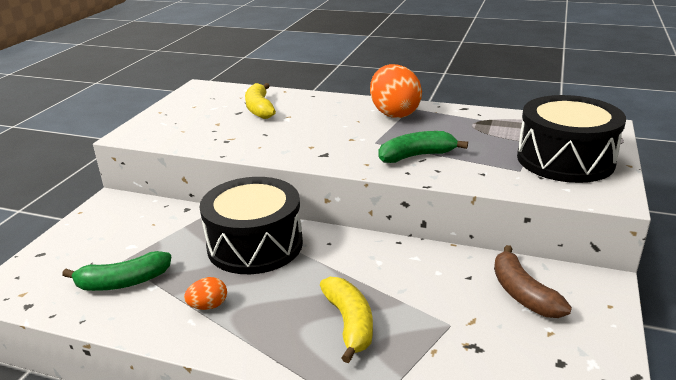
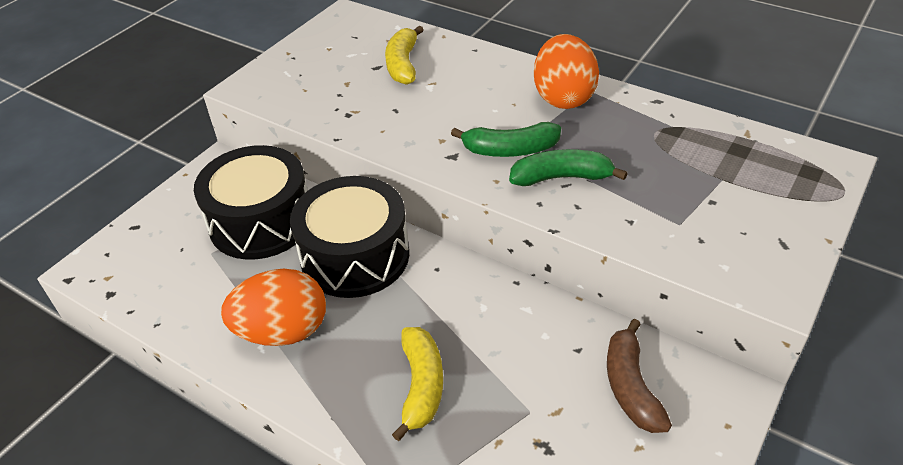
camera: 15 degrees right, 15 degrees up
green banana [62,251,171,291] -> green banana moved to [451,122,561,157]
orange egg [184,277,227,310] -> orange egg [221,269,326,346], size x2.17
black drum [517,95,626,183] -> black drum moved to [194,145,308,260]

